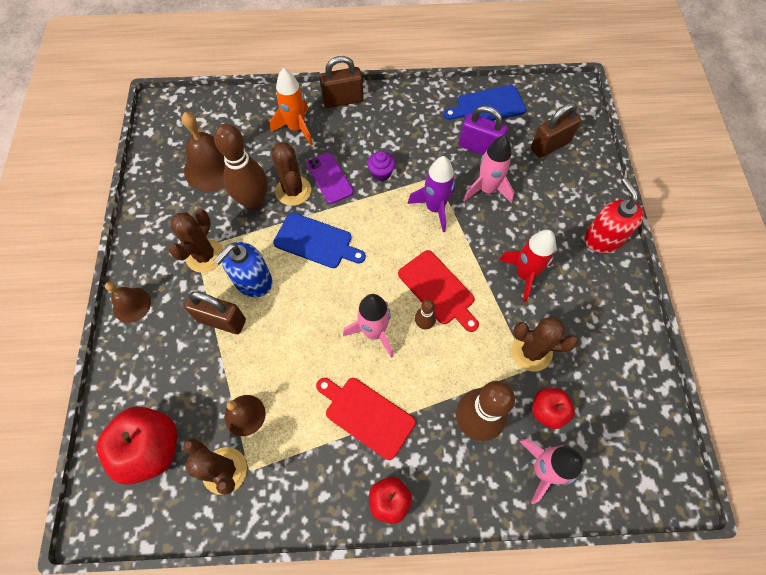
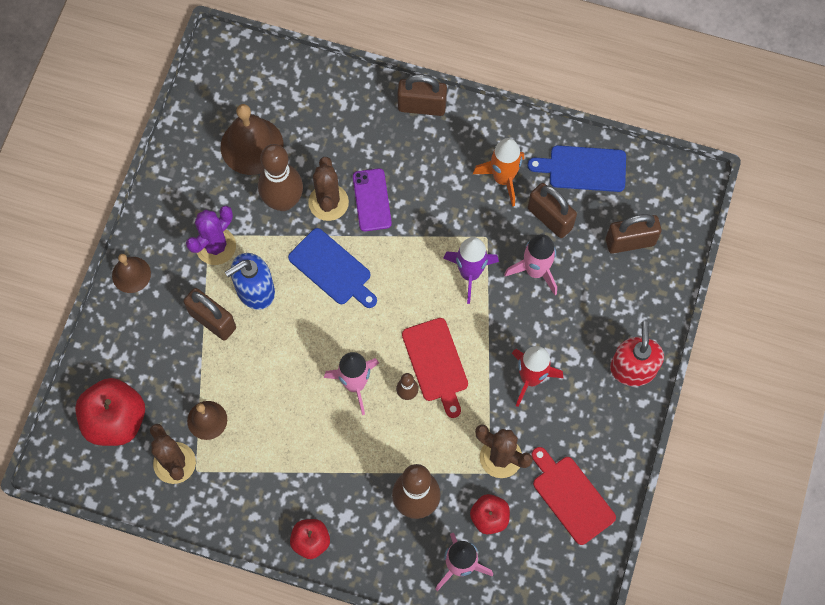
camera: 20 degrees right, 5 degrees up
brown cactus [169,209,223,273] -> purple cactus [186,206,236,265]
orange rocket [270,68,313,145] -> orange rocket moved to [473,138,524,207]
red cutting board [316,378,416,460] -> red cutting board moved to [531,447,616,545]
purple cupcake [367,151,395,181] -> none
purple padlock [459,105,508,155] -> brown padlock [528,183,577,238]

